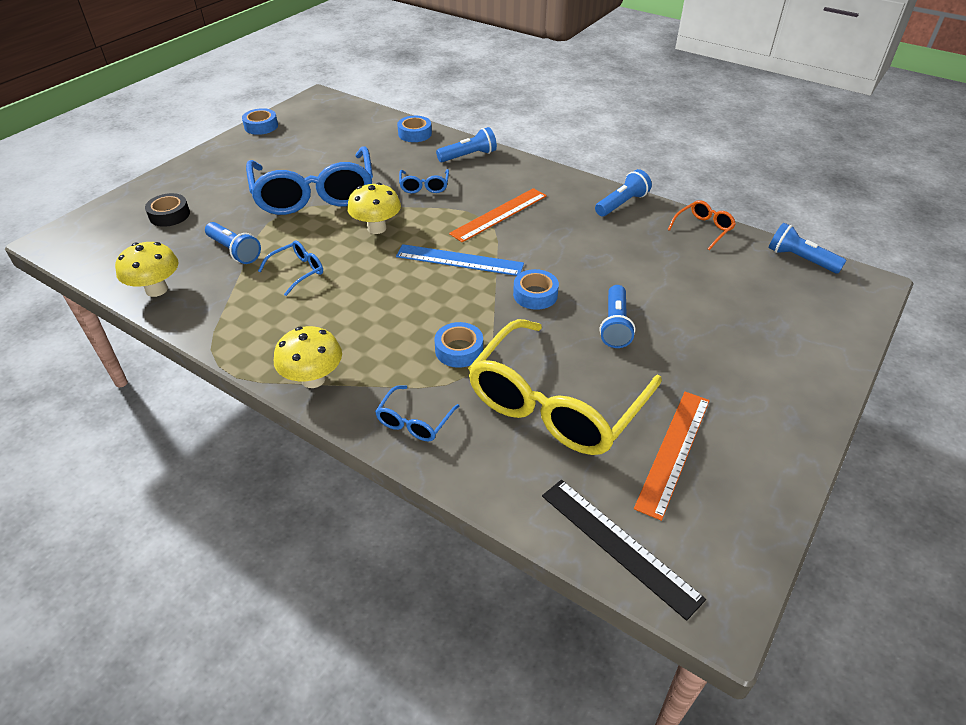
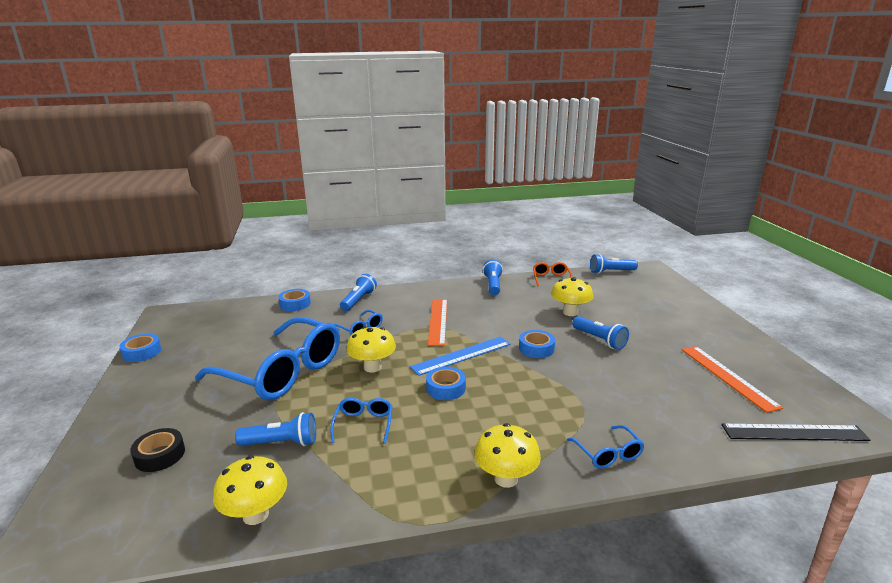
camera: 45 degrees left, 20 degrees down
blue tape [435,322,483,368] -> blue tape moved to [426,366,466,400]
yellow glasses [468,319,662,455] -> none
none -> yellow mushroom [551,277,593,316]

